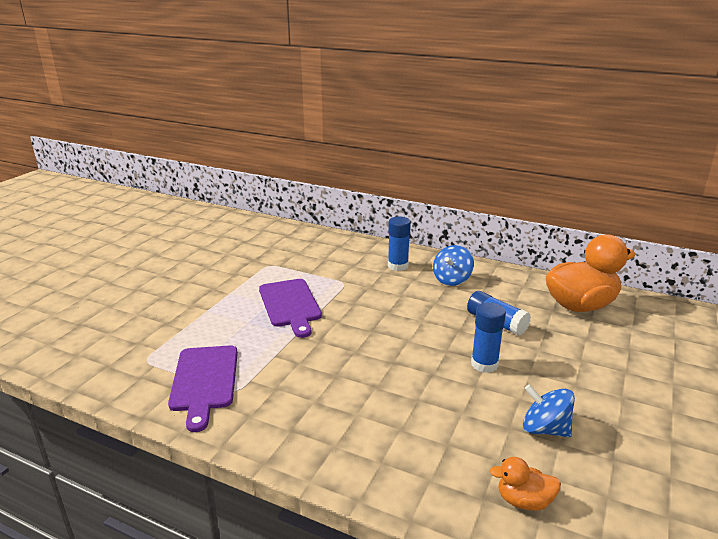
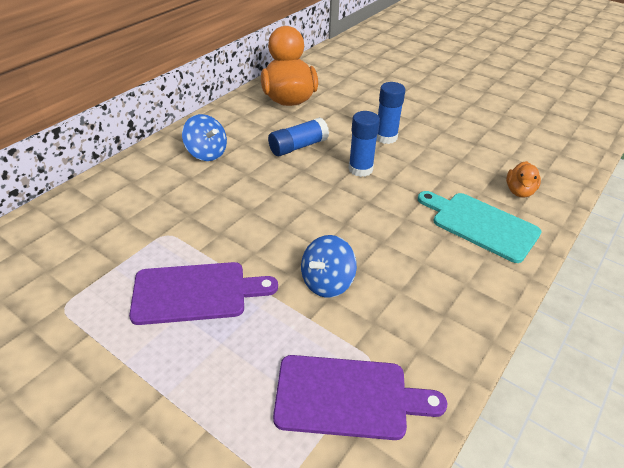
camera: 80 degrees left, 15 degrees up
blue glue stick [388,216,411,271] -> blue glue stick moved to [377,82,405,144]
blue spinning top [523,384,575,437] -> blue spinning top moved to [301,235,357,298]
none -> turquoise cutting board [418,191,542,263]

